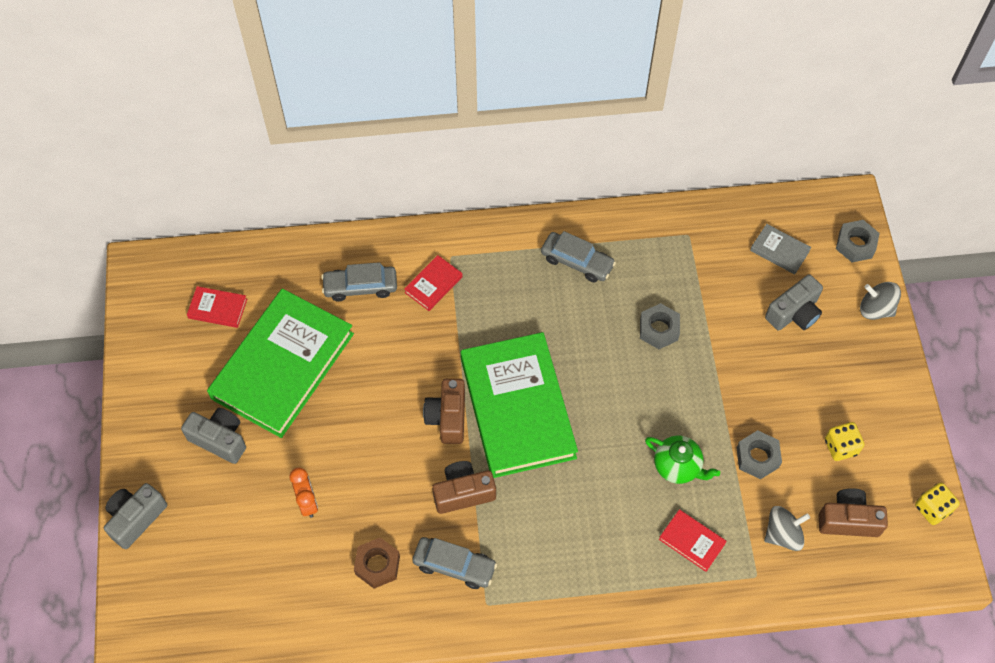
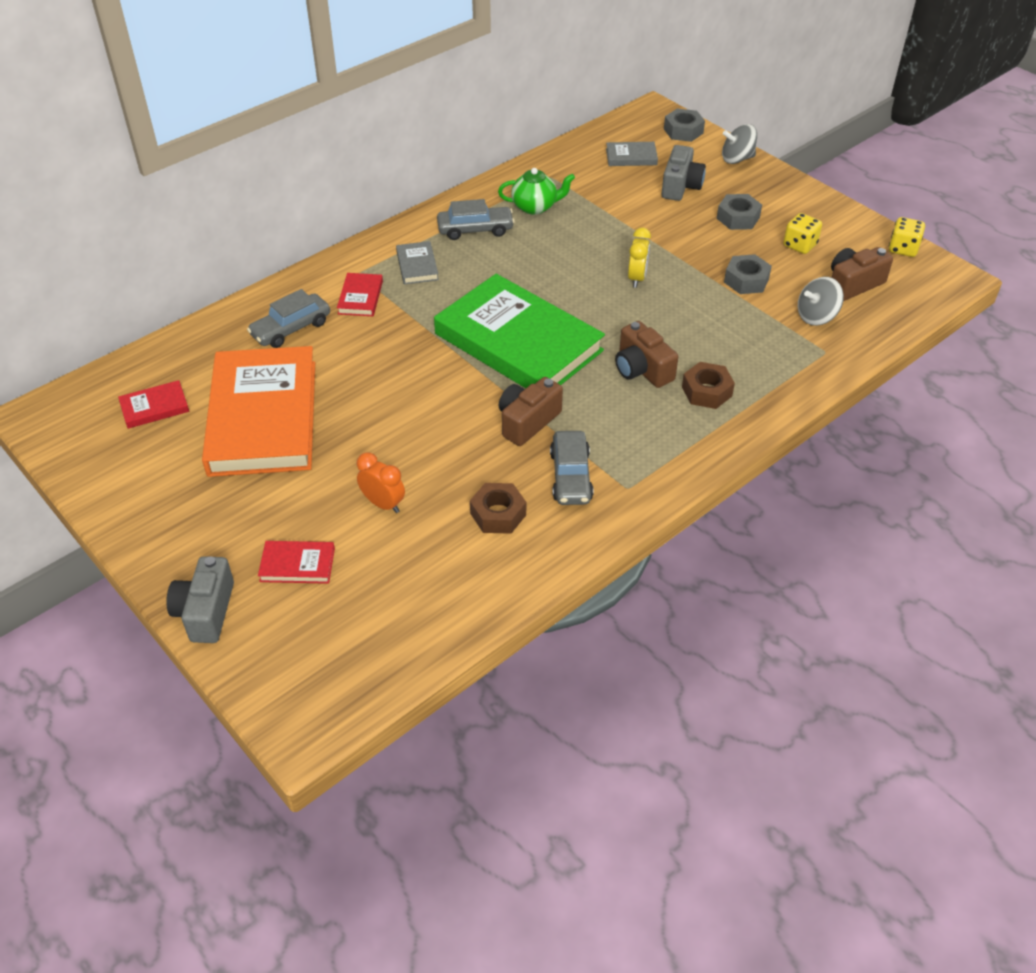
camera: 35 degrees left, 15 degrees down
grey camera [181,408,246,464] -> none
green book [207,289,354,438] -> orange book [202,346,315,477]
grey car [412,537,497,589] -> grey car turned 105 degrees clockwise [550,431,594,505]
brown camera [423,379,465,444] -> brown camera moved to [615,321,678,388]
grey nut [640,303,680,349] -> grey nut moved to [717,194,762,230]
green teapot [645,436,720,484] -> green teapot moved to [498,168,575,215]
red book [659,509,727,572] -> red book moved to [258,541,335,584]
grey spinning top [764,506,810,551] -> grey spinning top turned 150 degrees counterclockwise [798,277,844,326]
none -> grey book [396,241,439,284]
none -> yellow clock [628,228,651,288]
none -> brown nut [682,362,735,409]

